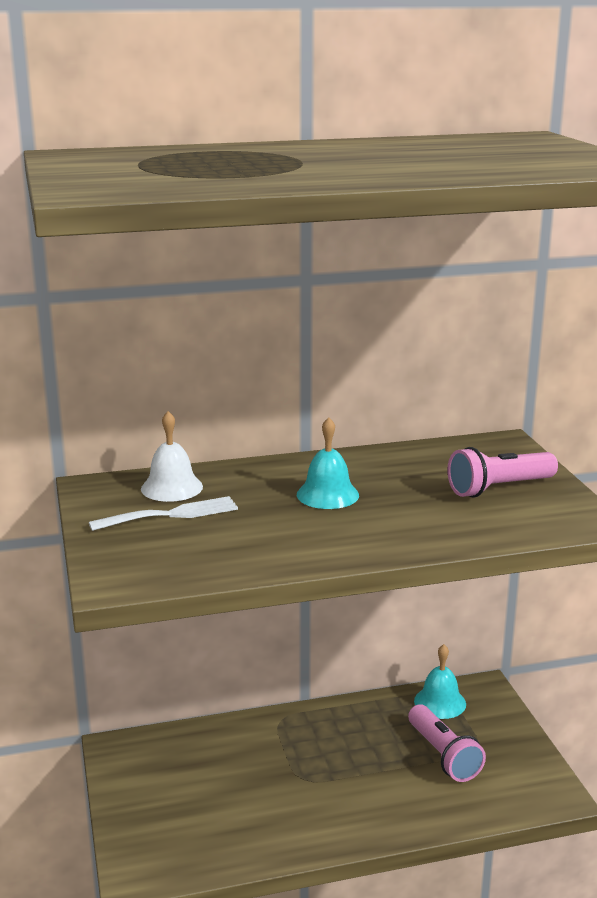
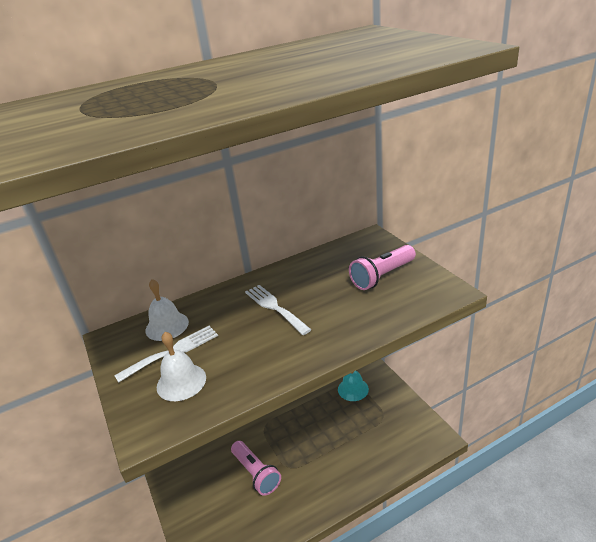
camera: 10 degrees left, 10 degrees up
turquoise bell [297,417,359,509] -> white fork [245,285,312,335]
pink flashlight [408,704,486,782] -> pink flashlight moved to [231,441,281,496]
none -> white bell [157,332,206,401]

